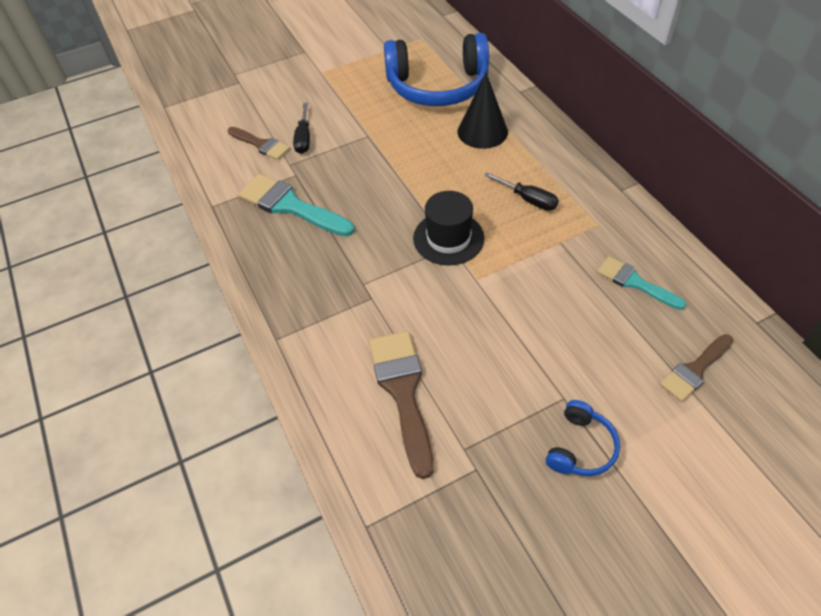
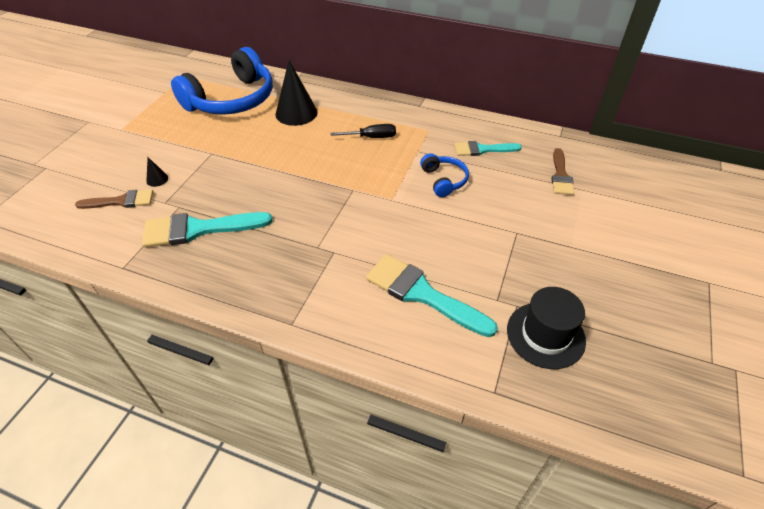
camera: 45 degrees left, 5 degrees down
black screwdriver [293,103,310,154] -> black cone [146,157,168,187]
brown brush [369,331,434,479] -> turquoise brush [366,254,498,337]
black hat [413,191,484,265] -> black hat moved to [507,287,586,369]
blue headphones [546,400,620,476] -> blue headphones moved to [420,153,469,197]

